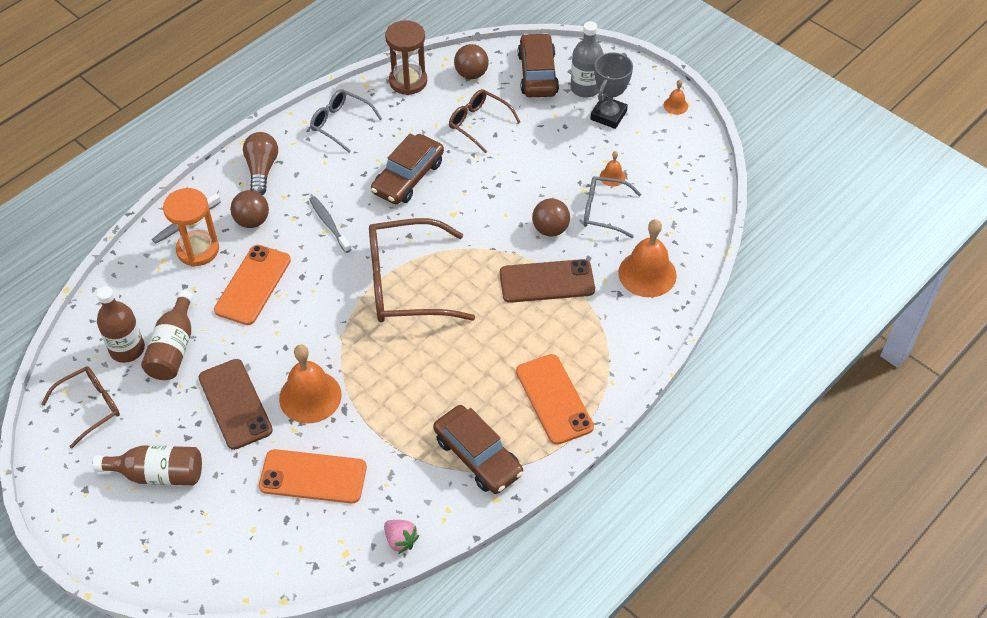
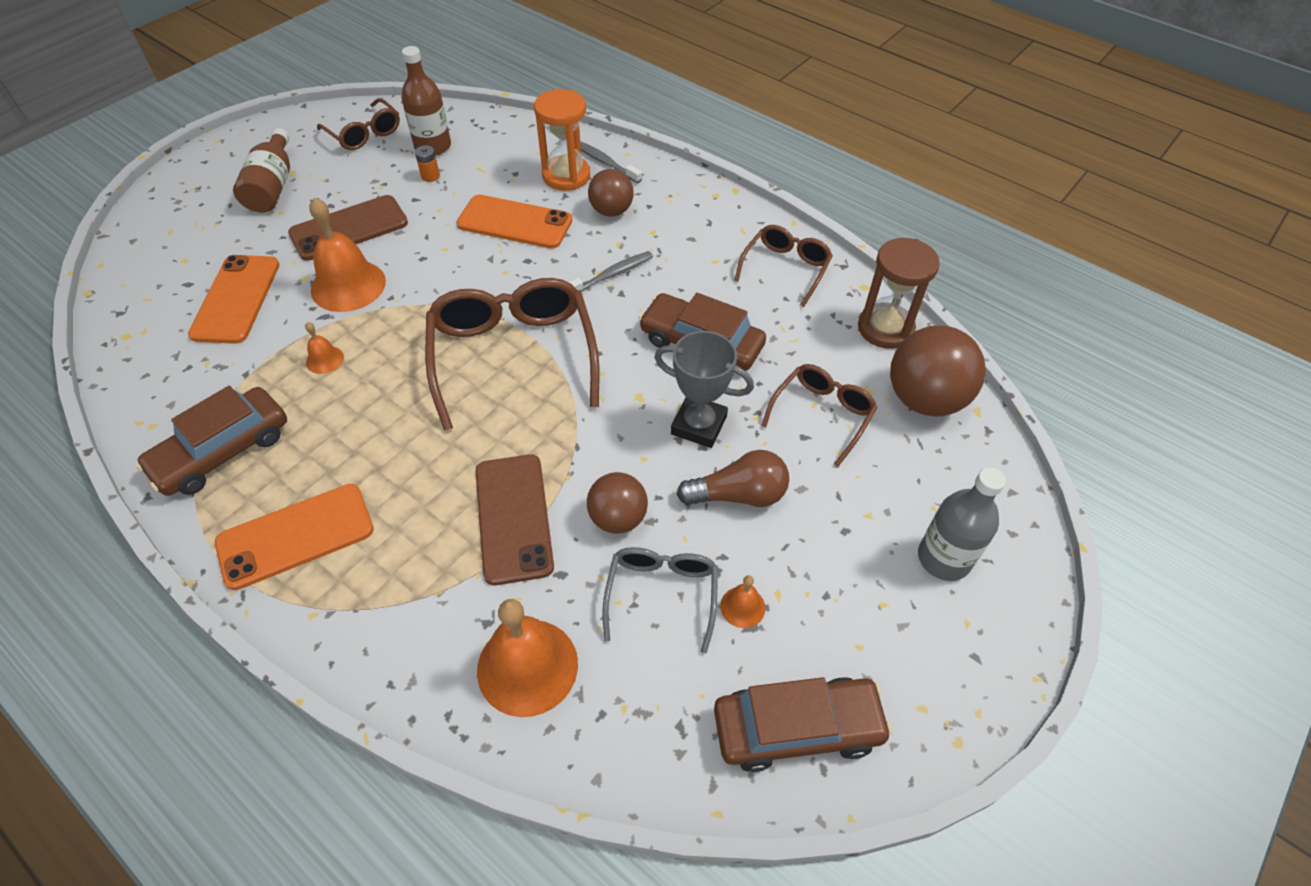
camera: 85 degrees right, 0 degrees up
brown bottle [141,290,193,380] -> orange battery [415,145,440,182]
brown light bulb [243,132,278,195] -> brown light bulb moved to [677,450,789,507]
grey glasses [310,89,382,153] -> brown glasses [734,225,833,307]
pink strawberry [384,520,419,554] -> none
brown ball [454,44,489,79] -> brown ball [890,326,986,416], size x1.62
brown car [518,33,559,97] -> brown car moved to [714,677,892,772]
grey trophy [590,52,633,129] -> grey trophy moved to [654,331,754,448]
orange bell [664,80,688,115] -> orange bell moved to [305,322,344,374]

